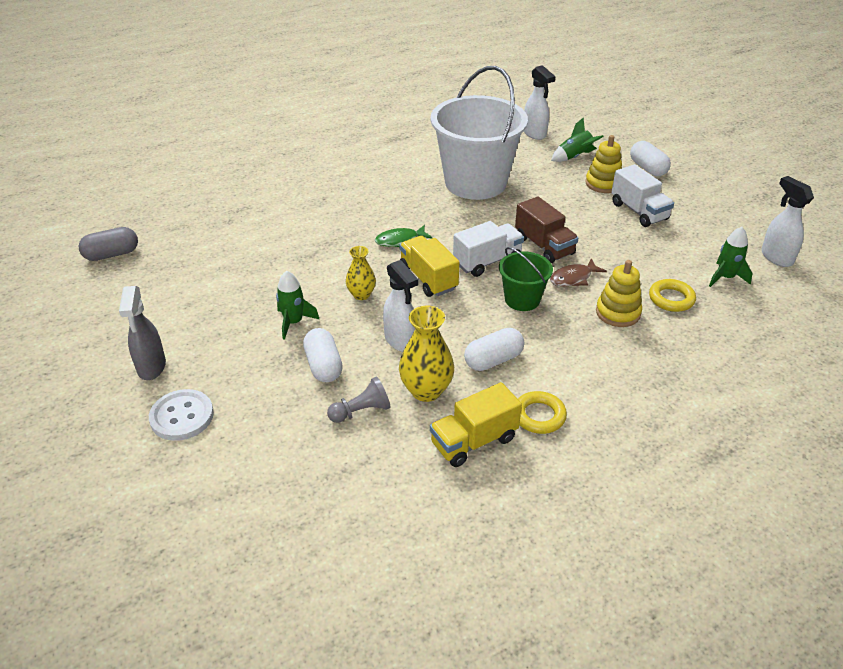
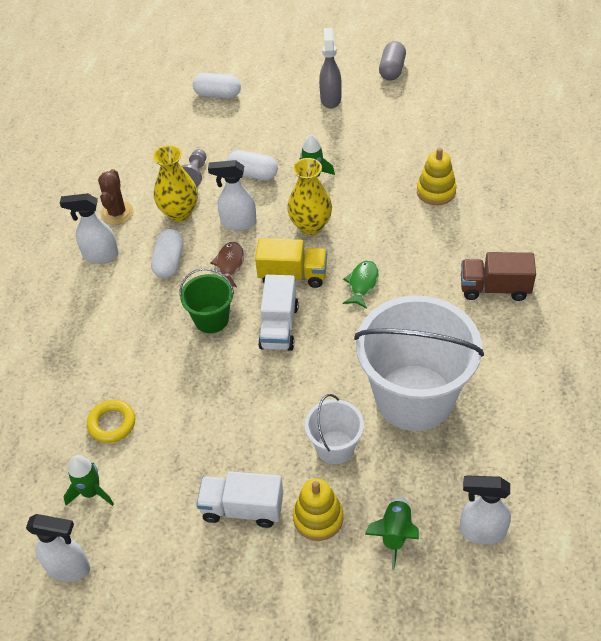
camera: 130 degrees right, 10 degrees up
grey capsule [78,227,138,261] -> grey capsule moved to [379,41,406,81]
grey spray bottle [119,286,166,380] -> grey spray bottle turned 60 degrees clockwise [319,28,342,109]
white button [149,389,214,441] -> none
yellow vase [346,246,376,300] -> yellow vase [287,158,332,235], size x1.60
yellow truck [430,382,522,467] -> brown cactus [98,169,134,225]
brown truck [515,196,578,263] -> brown truck moved to [461,252,536,301]
yellow ring [518,391,567,434] -> white spray bottle [60,193,119,263]
brown fish [550,258,607,287] -> brown fish moved to [210,242,244,287]
yellow stacking toy [596,260,642,327] -> yellow stacking toy moved to [417,148,457,205]
white capsule [630,141,671,176] -> white capsule moved to [193,73,241,99]
none -> white bucket [305,394,364,464]

